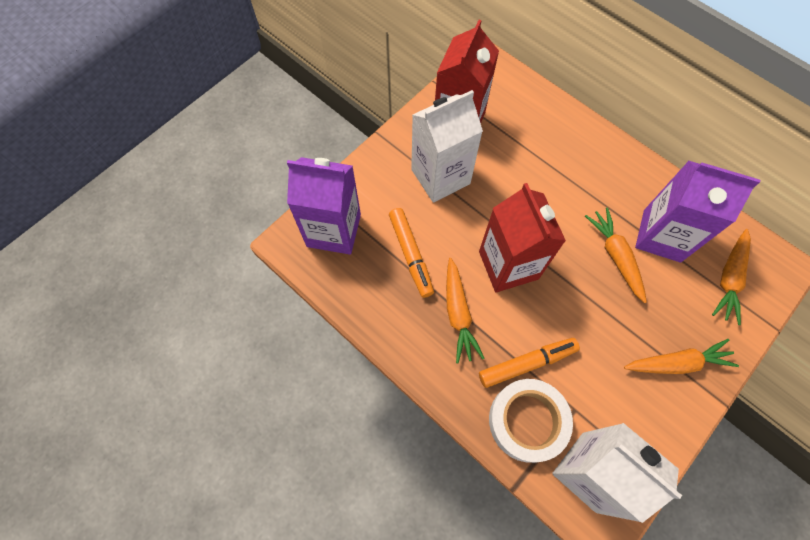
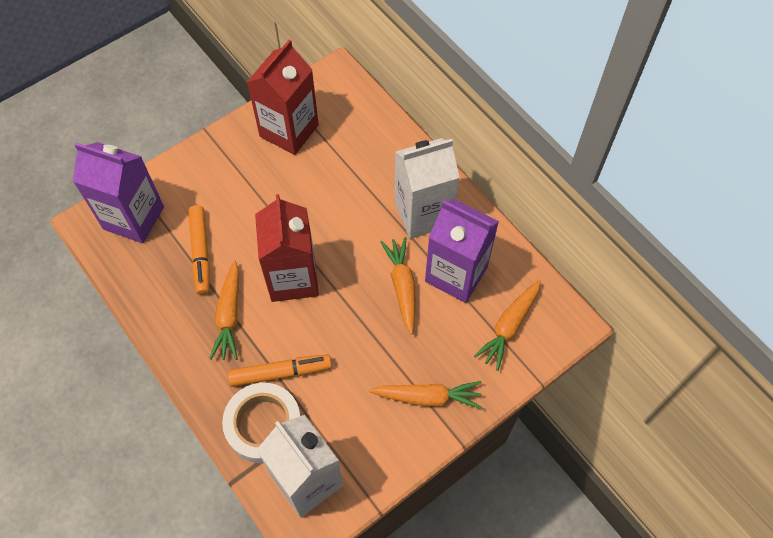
camera: 10 degrees right, 5 degrees down
white carton [411,90,483,202] -> white carton moved to [395,138,459,239]

